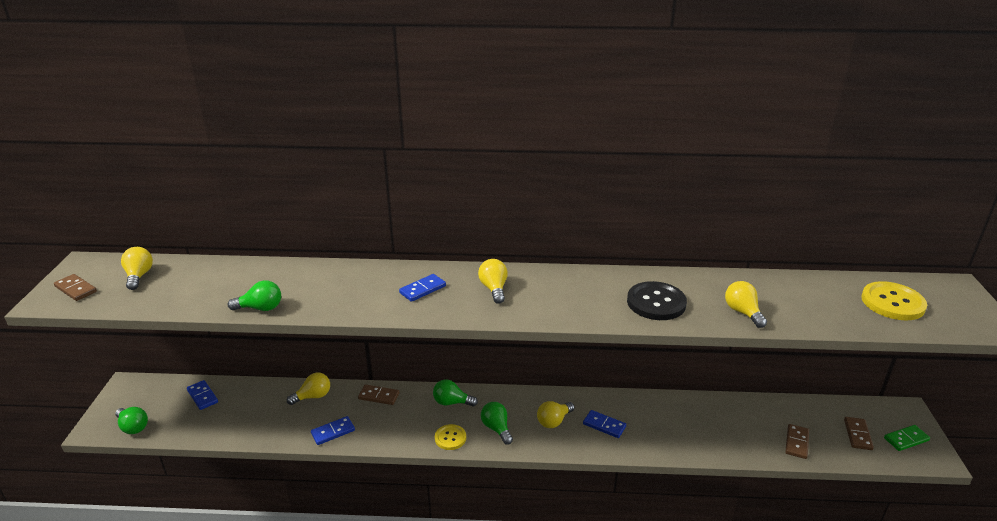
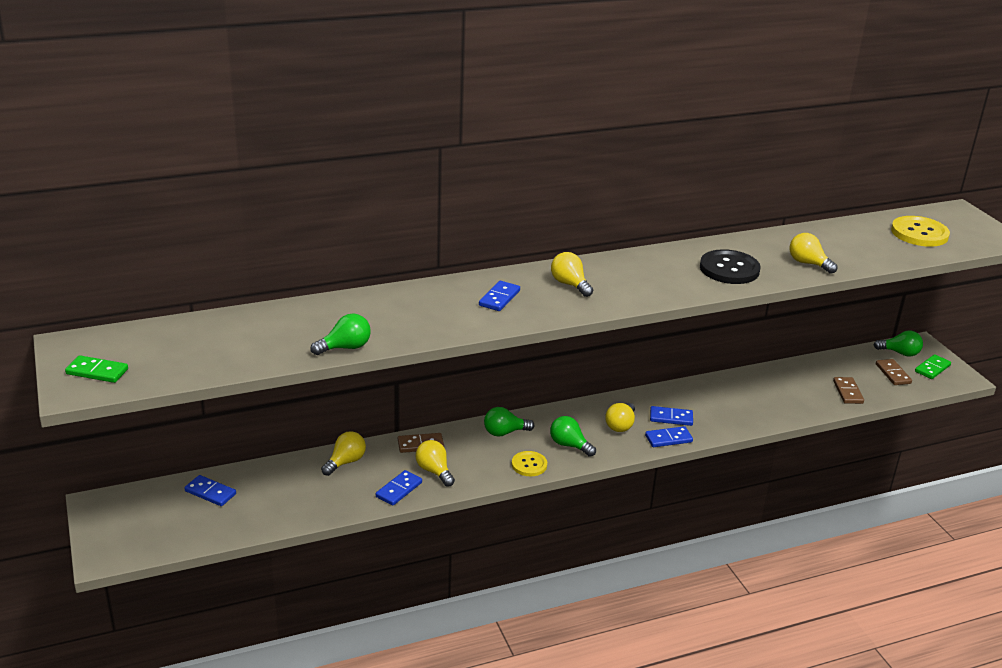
camera: 25 degrees left, 0 degrees up
brown domino [54,274,97,301] -> green domino [65,355,128,383]
green light bulb [115,407,148,434] -> green light bulb moved to [874,331,923,357]
yellow light bulb [121,247,153,290] -> yellow light bulb moved to [415,440,455,487]
none -> blue domino [645,426,693,447]

